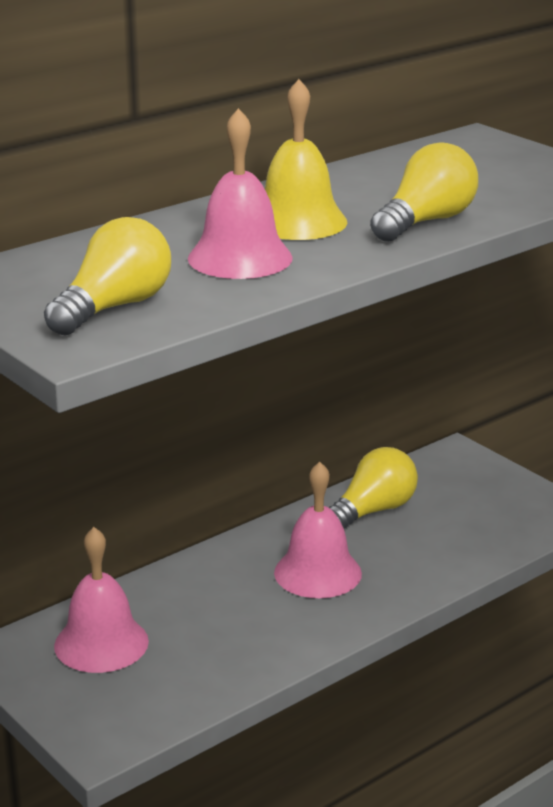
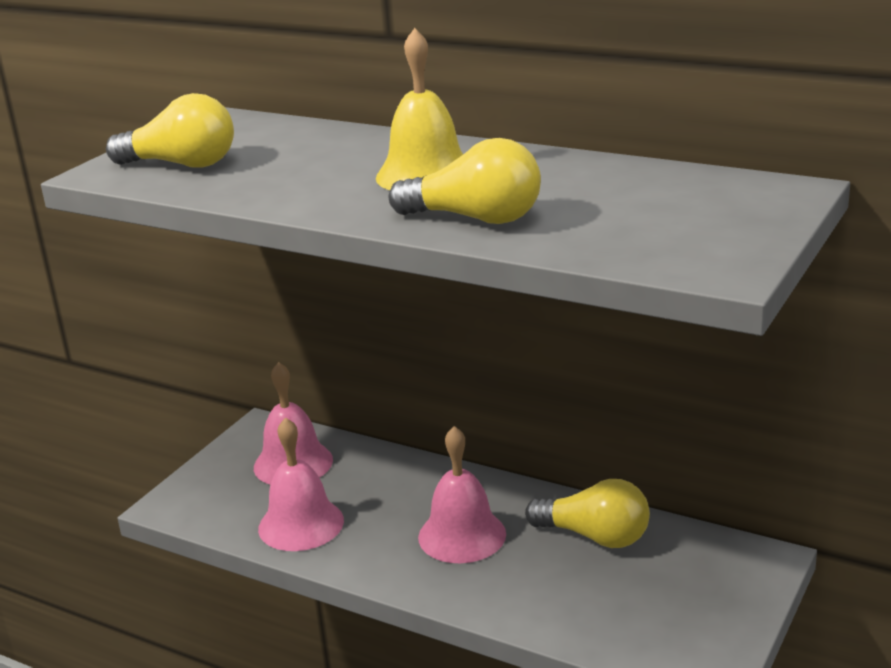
camera: 70 degrees right, 0 degrees up
pink bell [188,108,293,279] -> pink bell moved to [258,417,344,551]

